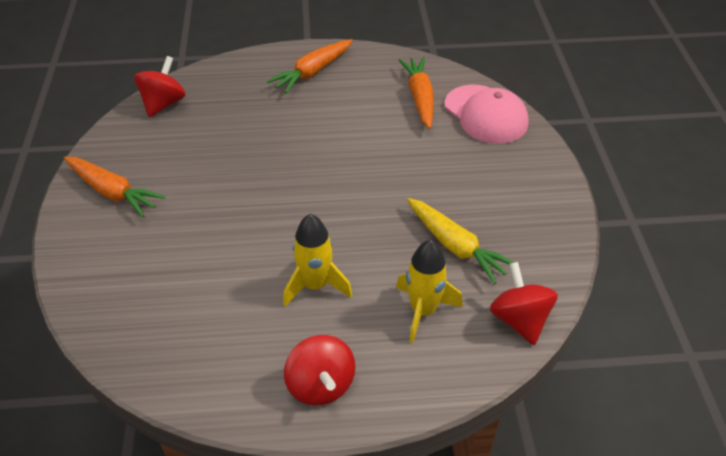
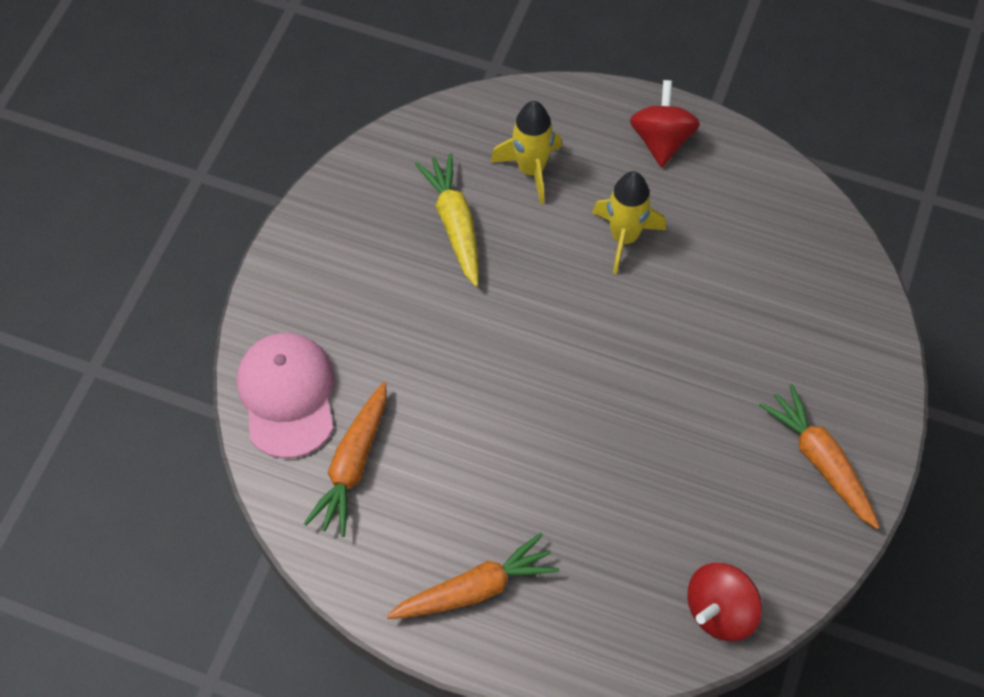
camera: 155 degrees left, 15 degrees up
red spinning top [490,262,558,345] -> none

